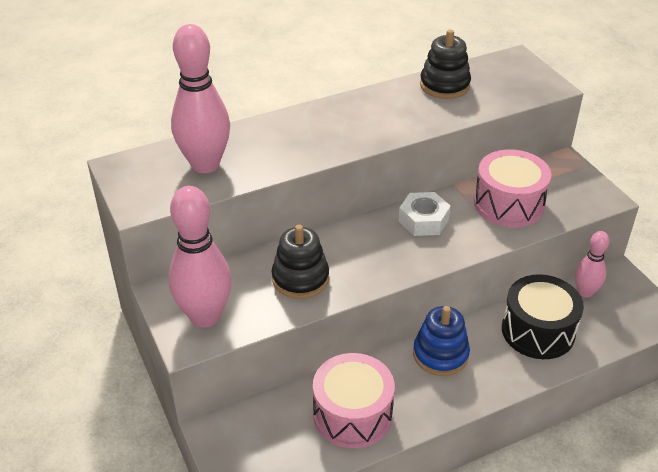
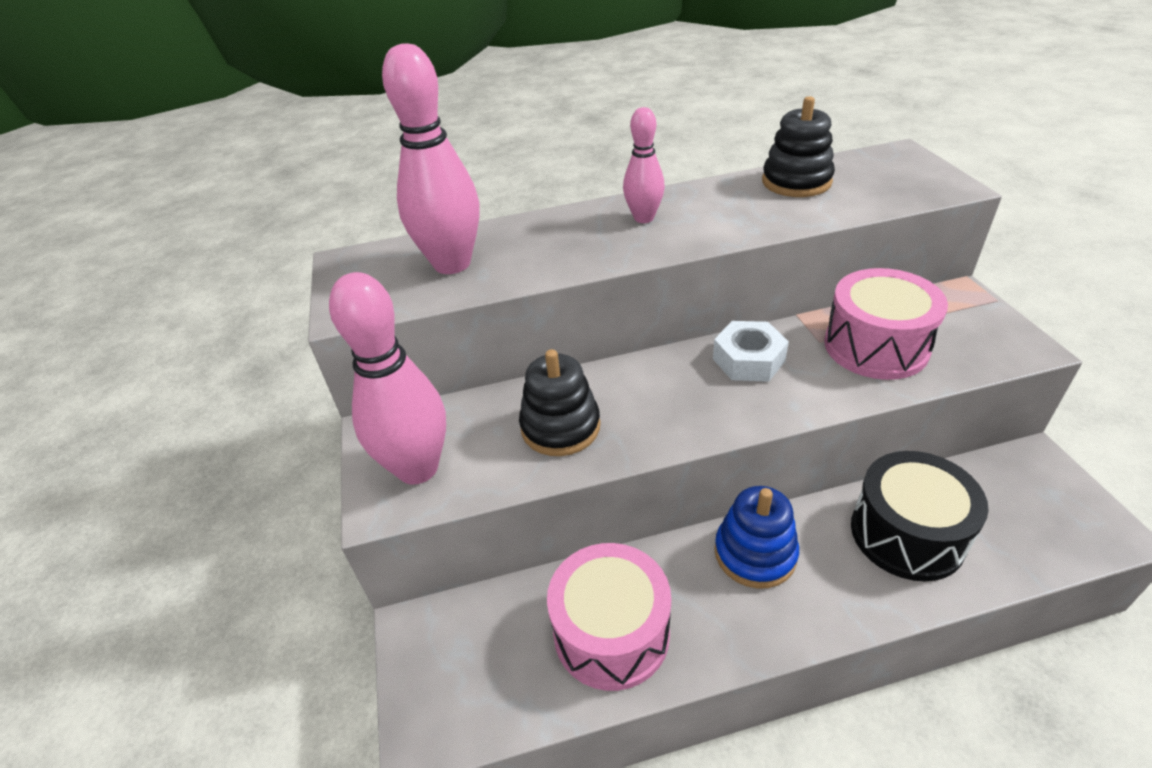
camera: 15 degrees right, 0 degrees up
pink bowling pin [575,231,610,298] -> pink bowling pin moved to [623,107,665,223]

